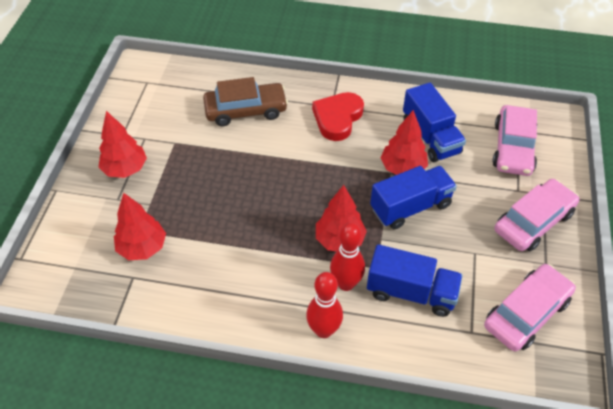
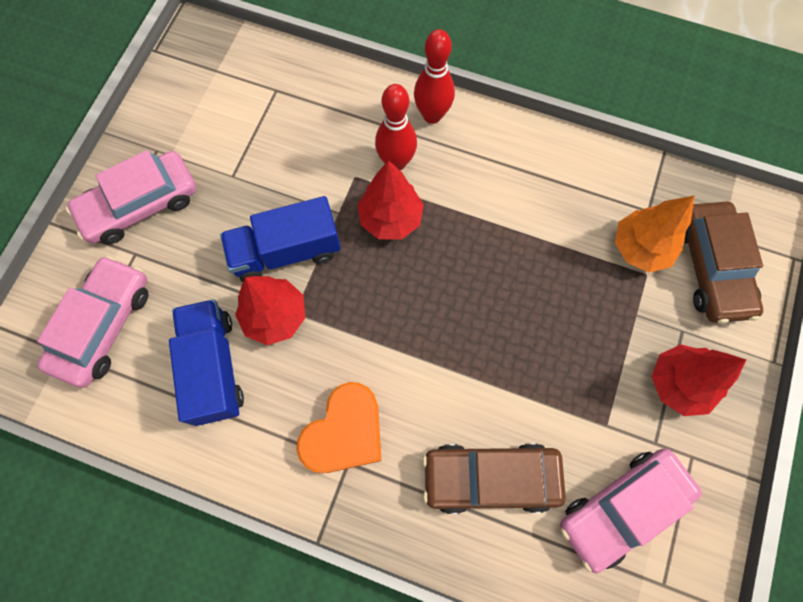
camera: 170 degrees left, 20 degrees up
red tree [114,193,166,260] -> orange tree [615,196,694,273]
red heart [312,92,364,141] -> orange heart [296,382,381,473]
blue truck [367,244,463,317] -> none
pink car [484,264,576,351] -> pink car moved to [560,448,702,573]
none -> brown car [684,202,763,323]

